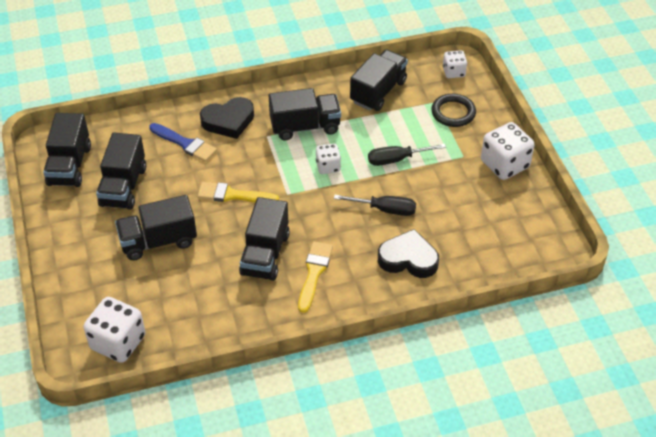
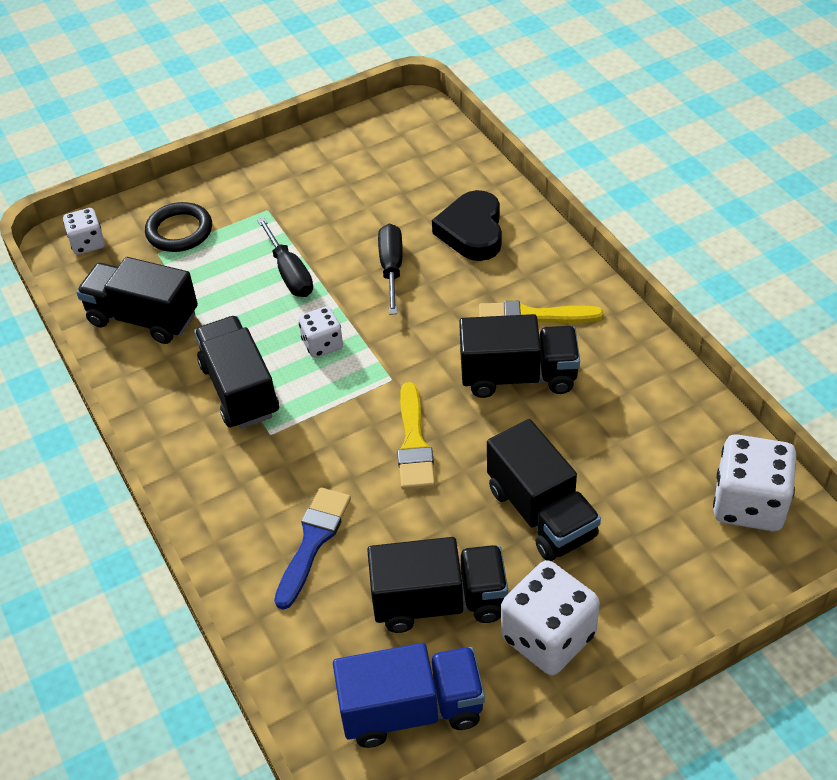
camera: 100 degrees left, 0 degrees up
black truck [43,113,91,187] -> blue truck [333,643,485,748]
black heart [200,97,254,139] -> none
white dice [481,122,535,180] -> white dice moved to [501,560,600,675]

